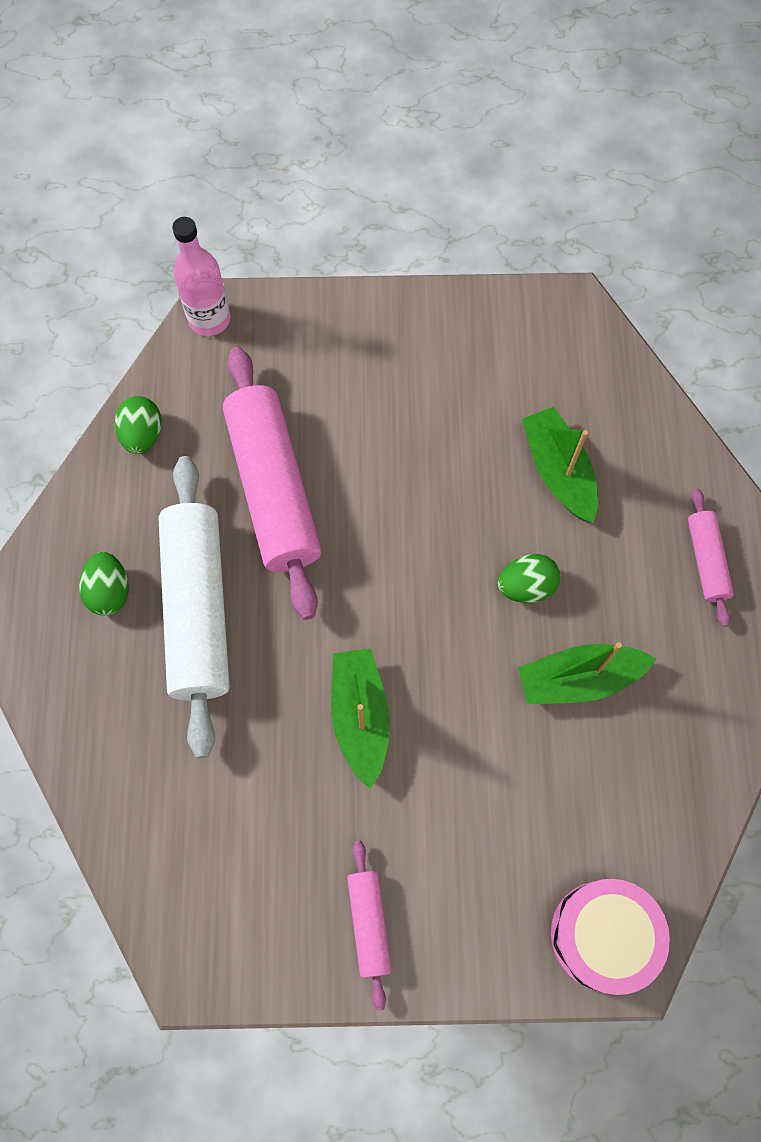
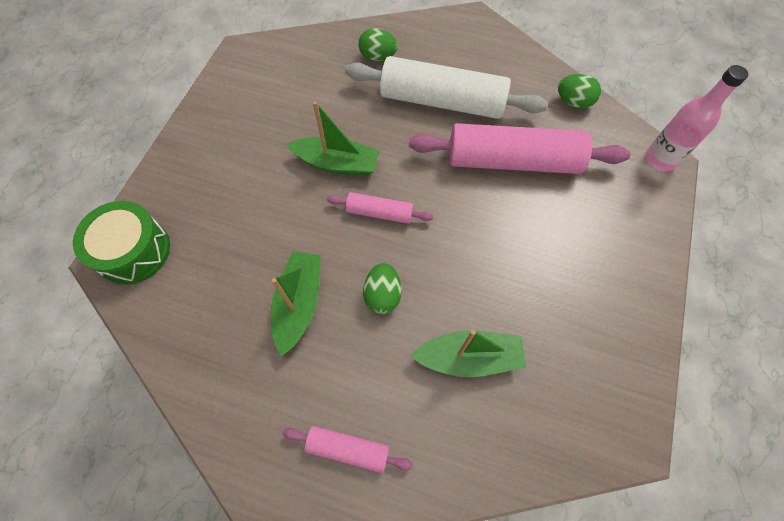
camera: 110 degrees right, 5 degrees down
green egg [79,552,129,615] -> green egg moved to [358,28,398,61]
pink rolling pin [347,840,392,1011] -> pink rolling pin moved to [327,192,433,224]
pink drum [551,879,670,995] -> green drum [73,201,170,285]

